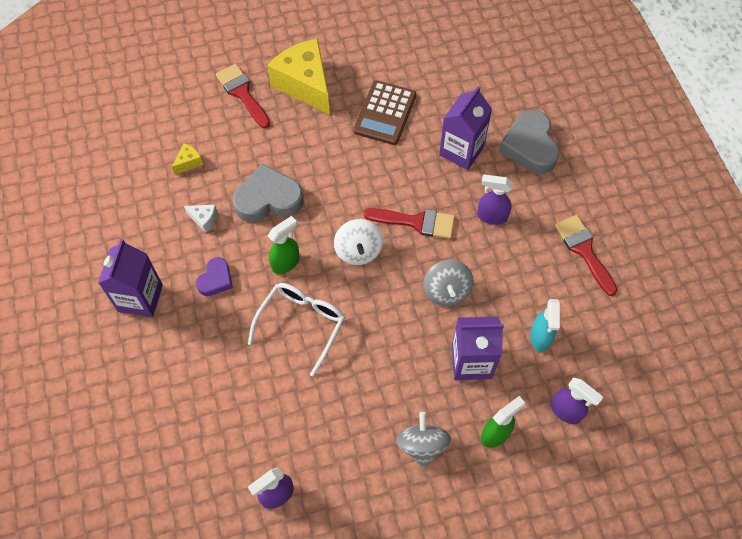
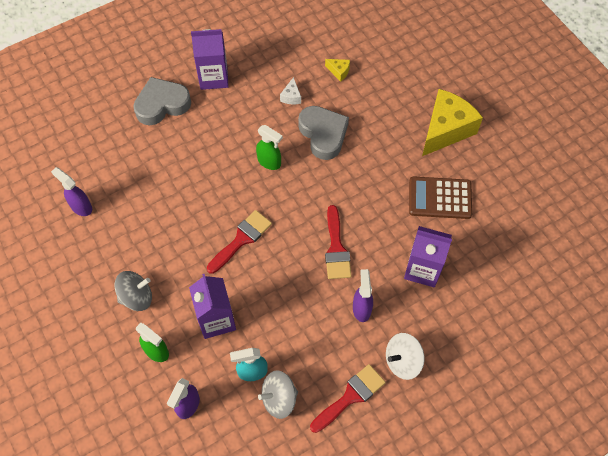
camera: 75 degrees right, 0 degrees up
purple heart [196,257,233,296] -> none
red brush [216,64,270,128] -> red brush moved to [207,210,272,274]
white glasses [248,283,345,376] -> none
white spinning top [334,219,383,265] -> white spinning top moved to [386,333,425,380]
grey spinning top [423,260,474,306] -> grey spinning top moved to [258,370,298,419]
grey heart [499,110,560,174] -> grey heart moved to [133,77,191,125]

